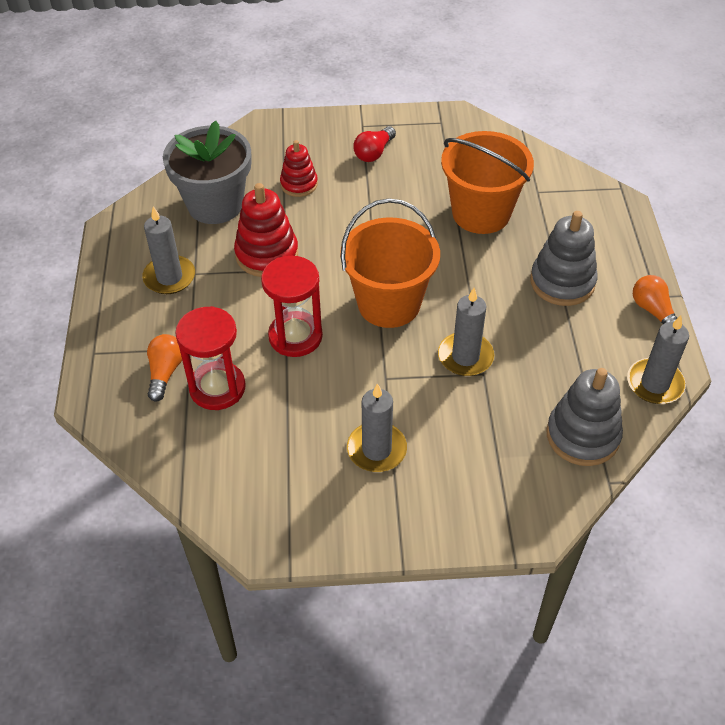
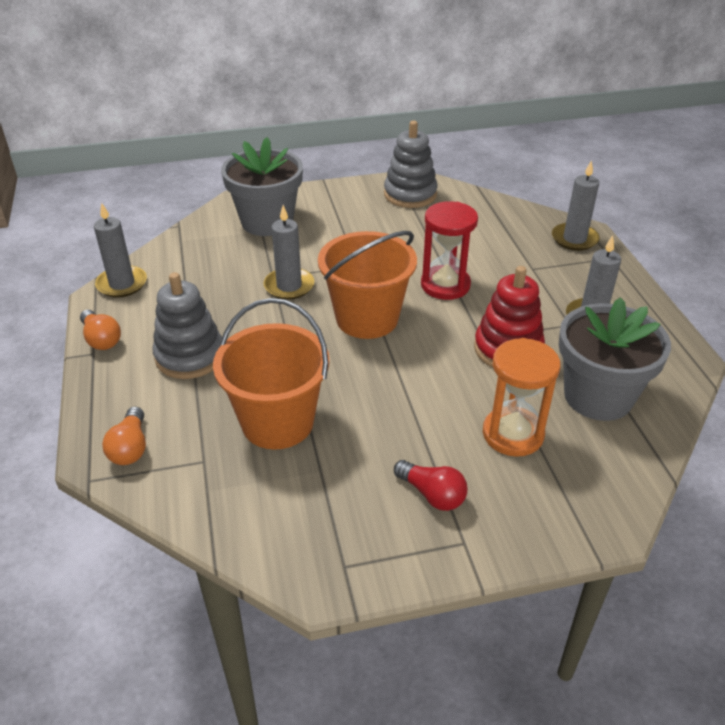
camera: 170 degrees right, 10 degrees down
orange light bulb [147,334,182,402] -> orange light bulb moved to [102,407,146,465]
red hourglass [175,306,246,410] -> none
red stacking toy [280,140,318,197] -> orange hourglass [483,338,561,457]
grey candle [347,383,407,472] -> grey candle moved to [552,160,600,251]
red light bulb [354,126,396,162] -> red light bulb turned 105 degrees clockwise [394,460,468,511]
grey stacking toy [546,368,623,466] -> grey stacking toy moved to [384,121,438,208]
none -> grey flower pot [221,137,303,236]

